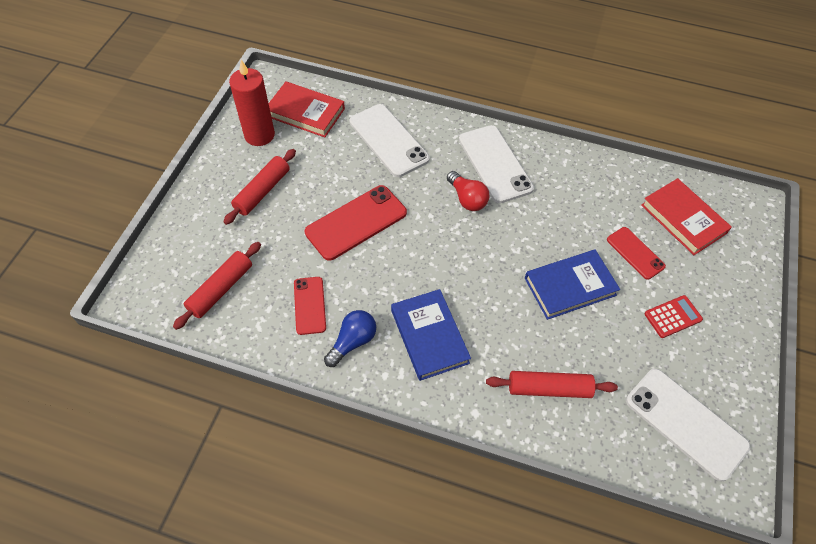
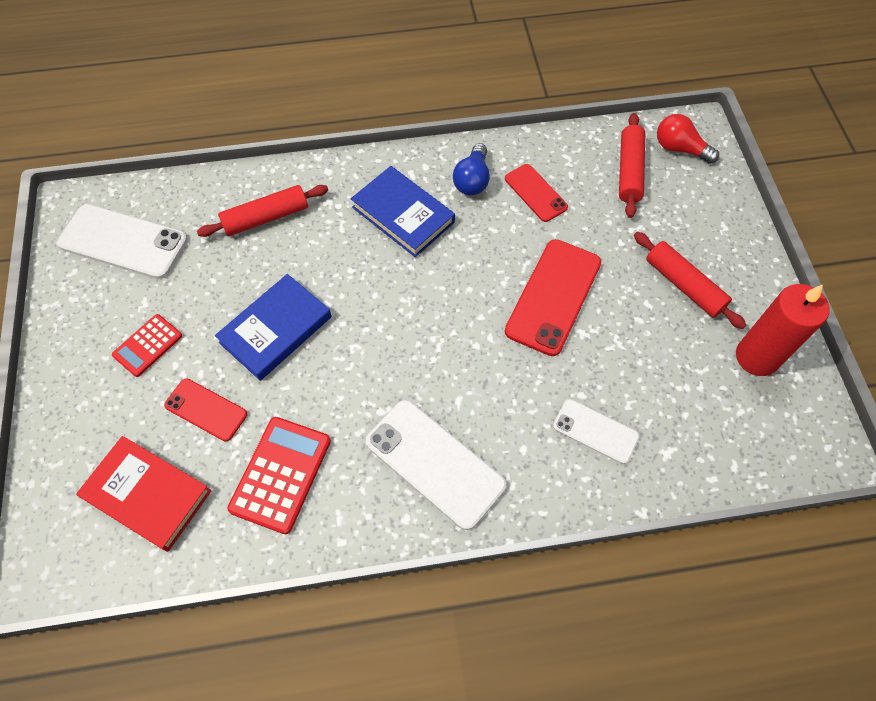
camera: 155 degrees right, 5 degrees up
red rolling pin [223,149,296,225] -> red rolling pin turned 45 degrees counterclockwise [634,232,746,329]
red book [269,81,345,137] -> none
white phone [350,104,430,177] -> white phone [553,399,639,464], size x0.59
red light bulb [447,171,489,211] -> red light bulb moved to [657,114,719,164]
none -> red calculator [228,417,331,534]

